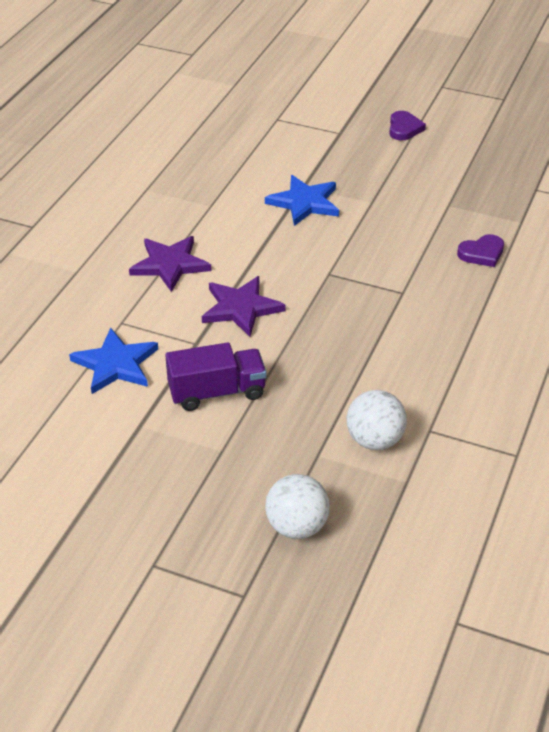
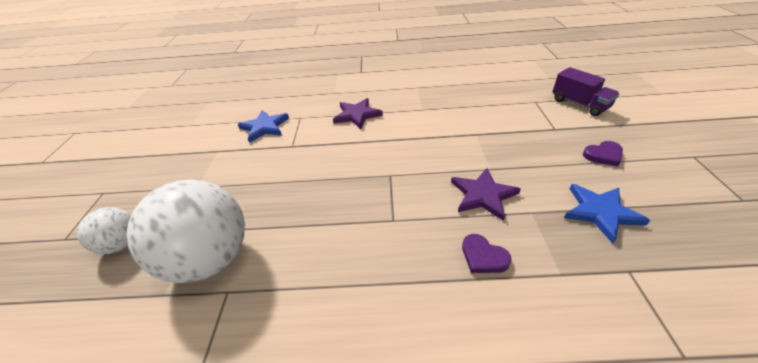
camera: 70 degrees right, 0 degrees up
purple truck [165,342,267,411] -> purple truck moved to [552,67,620,116]
purple star [202,276,286,337] -> purple star moved to [451,168,521,221]
blue star [265,175,339,226] -> blue star moved to [564,184,650,244]
white ball [347,390,407,450] -> white ball [127,179,245,283], size x1.95

